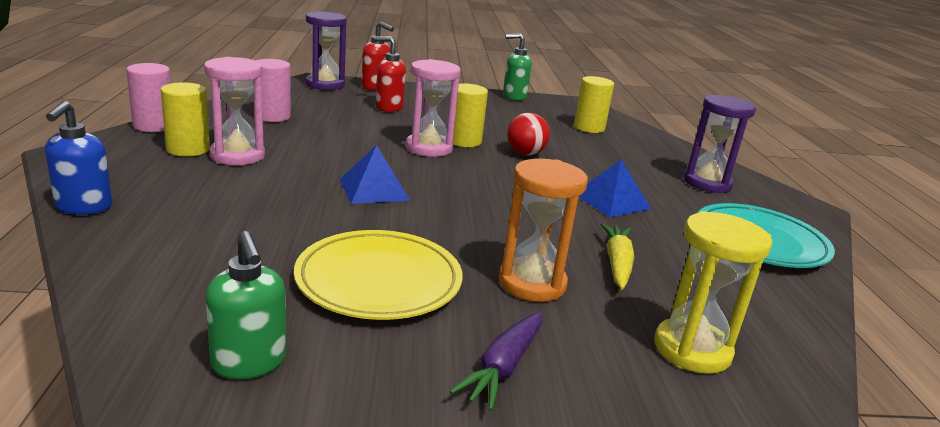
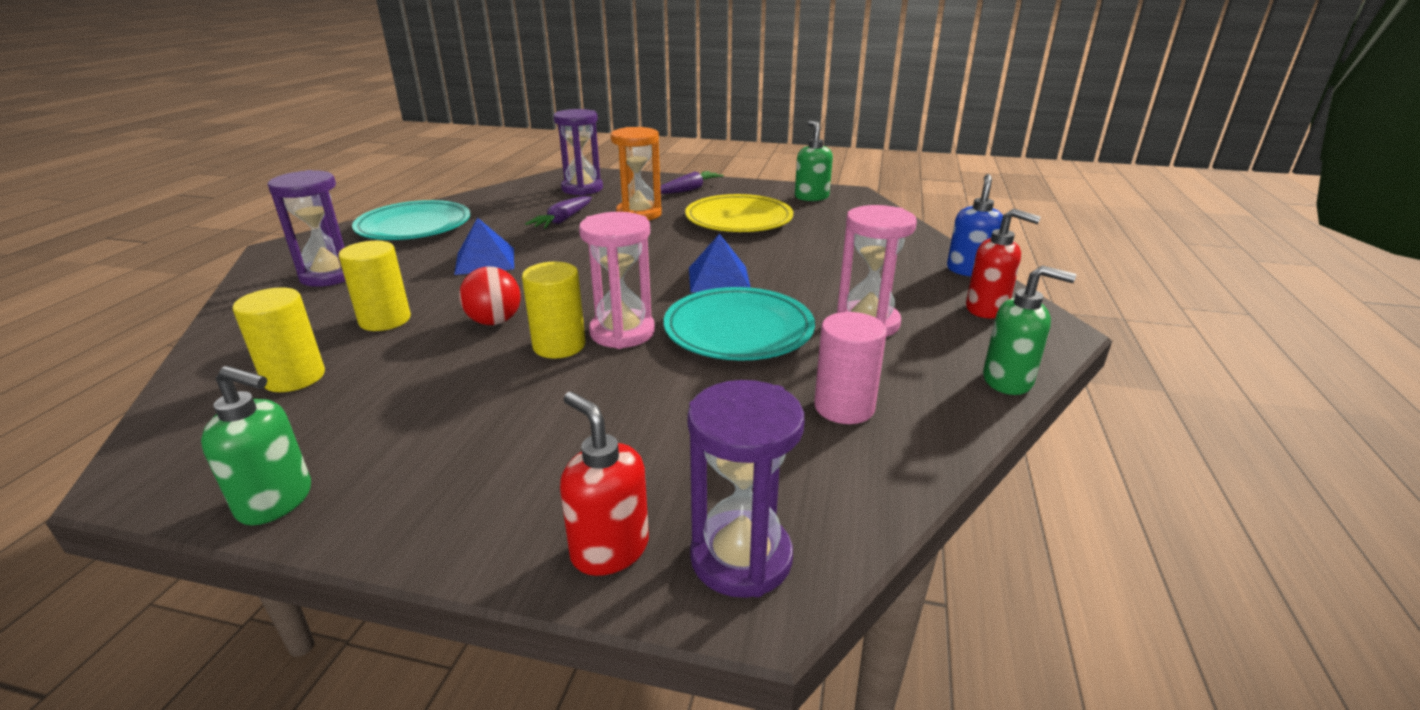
camera: 160 degrees left, 5 degrees up
pink cylinder [126,63,171,132] -> green soap dispenser [983,265,1076,395]
yellow cylinder [161,82,210,157] -> yellow cylinder moved to [338,241,411,331]
red soap dispenser [374,36,406,112] -> red soap dispenser moved to [966,208,1041,318]
yellow carrot [601,223,634,290] -> purple carrot [525,196,592,229]
yellow hourglass [655,211,772,374] -> purple hourglass [553,109,603,195]
none -> turquoise plate [664,287,815,361]

